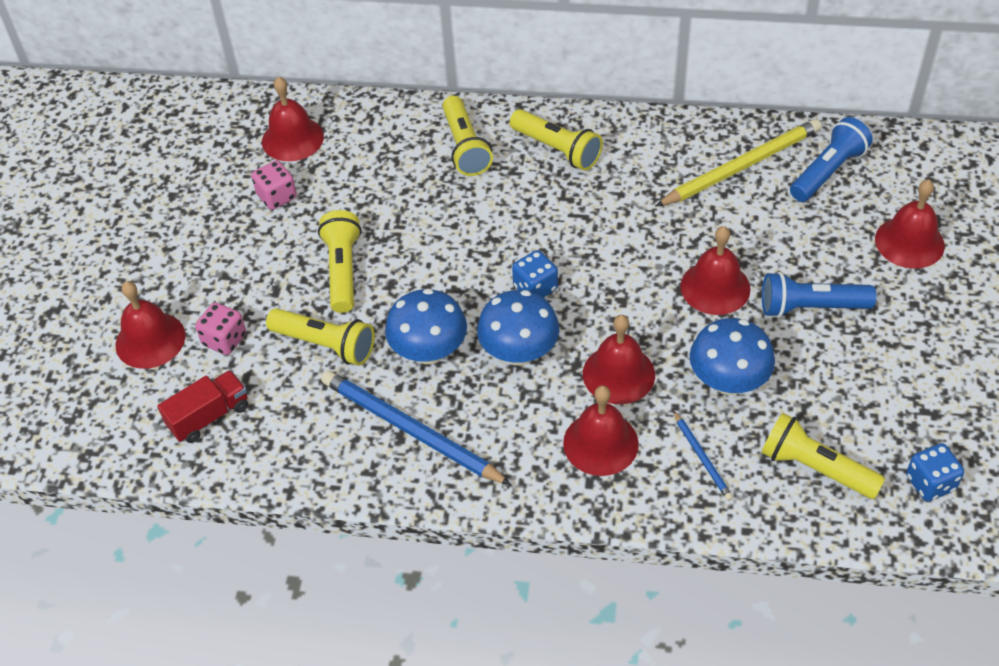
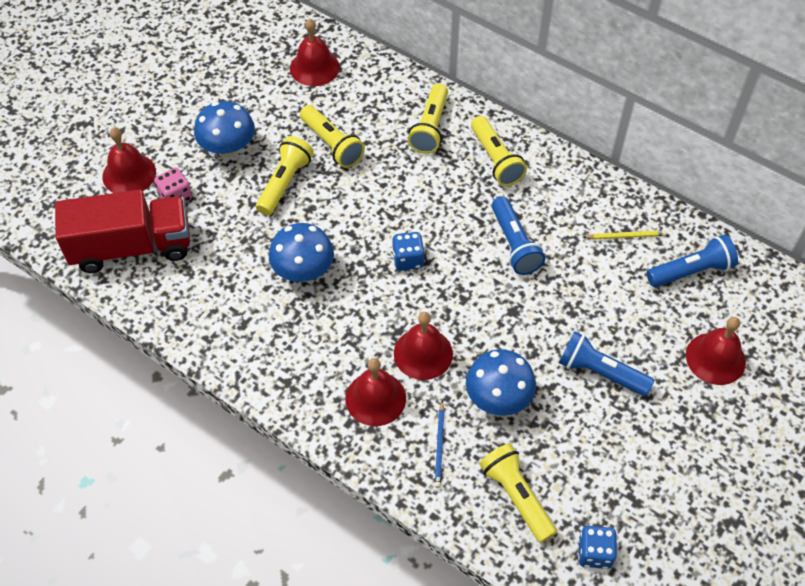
camera: 25 degrees right, 5 degrees up
red truck [157,370,248,443] -> red truck [55,190,190,273], size x1.93
pink dice [251,160,297,210] -> none
yellow flashlight [266,308,375,366] -> yellow flashlight moved to [300,105,365,168]
blue pencil [321,371,511,485] -> none
blue mushroom [477,290,559,366] -> blue mushroom moved to [194,101,255,158]
yellow pencil [655,119,822,207] -> yellow pencil [583,230,667,240], size x0.48
red bell [681,226,751,315] -> none
none -> blue flashlight [491,197,545,275]

